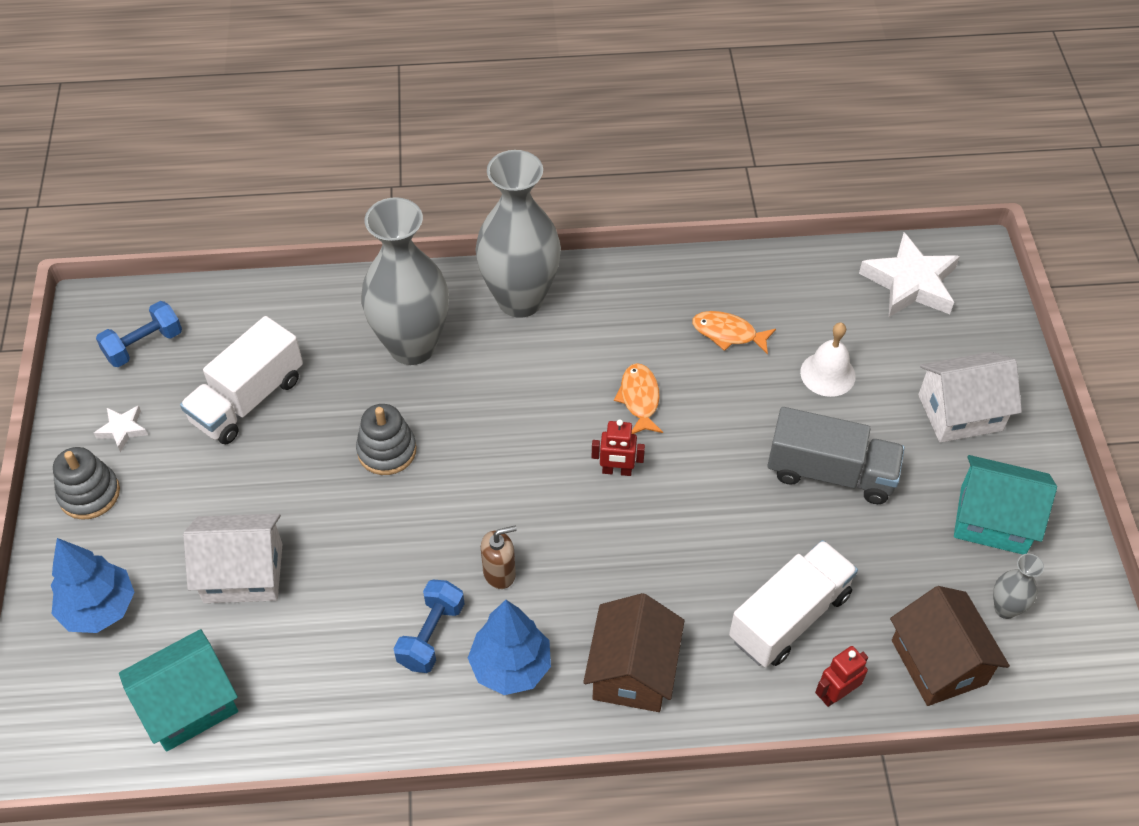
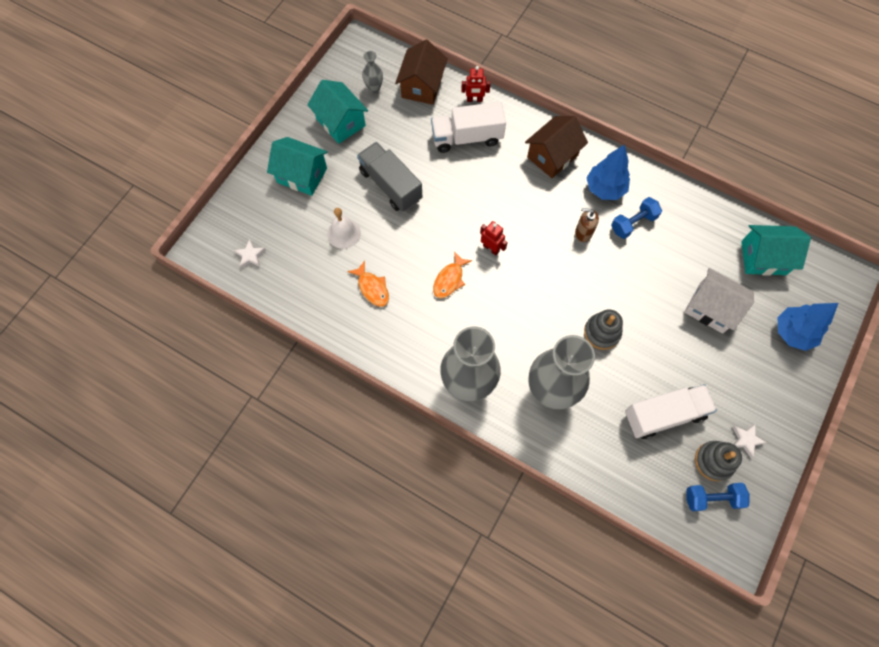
camera: 145 degrees left, 15 degrees up
grey stacking toy [53,447,120,520] -> grey stacking toy moved to [695,441,742,481]
white star [859,232,960,317] -> white star [234,239,266,269], size x0.48
white house [918,352,1022,443] -> turquoise house [267,137,328,196]

